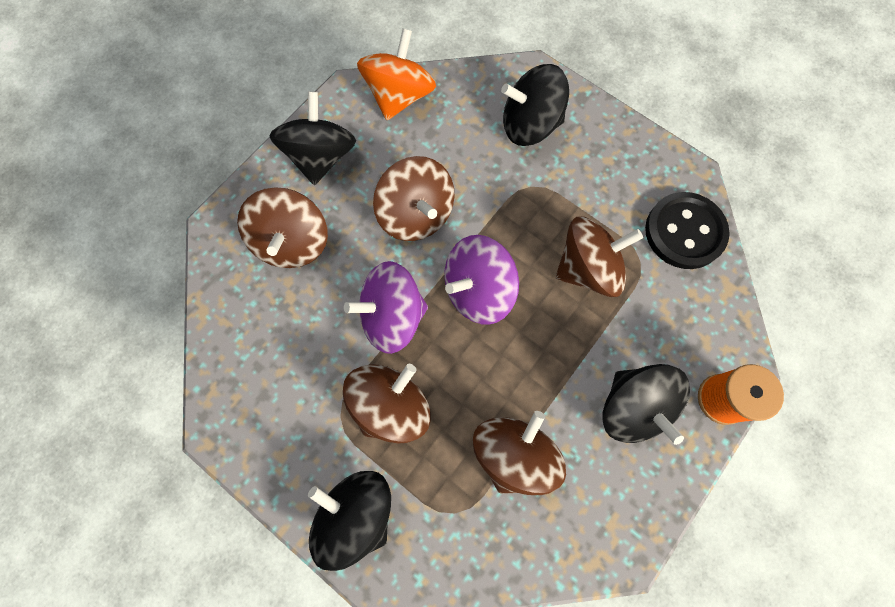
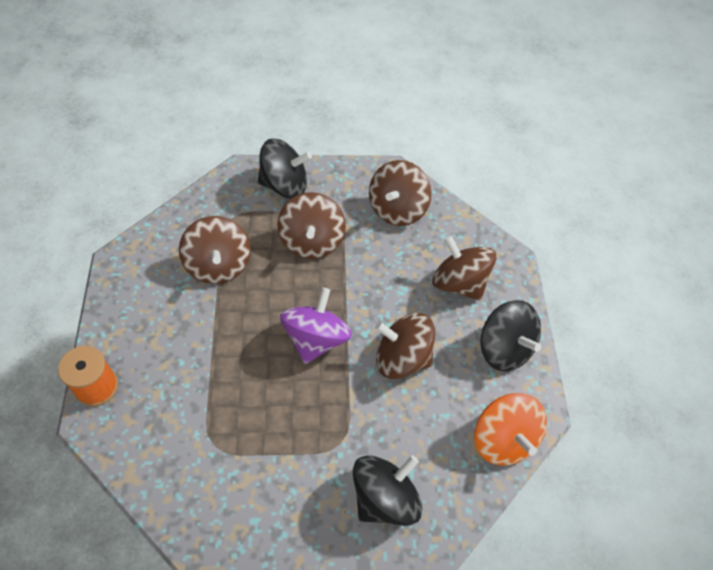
camera: 135 degrees right, 15 degrees down
purple spinning top [344,261,428,354] -> none
brown spinning top [556,217,643,297] -> brown spinning top moved to [369,160,432,226]
black spinning top [602,364,690,445] -> none
black button [645,192,730,269] -> none

